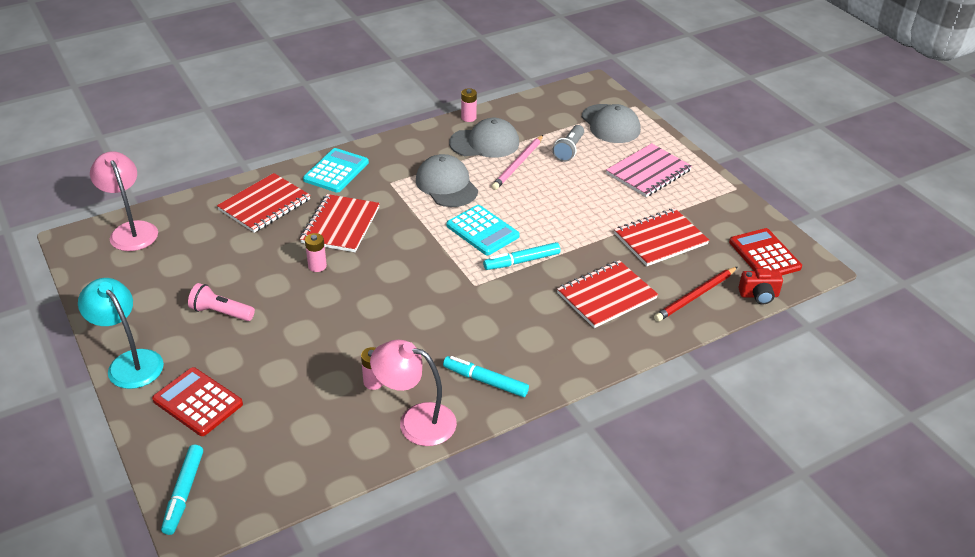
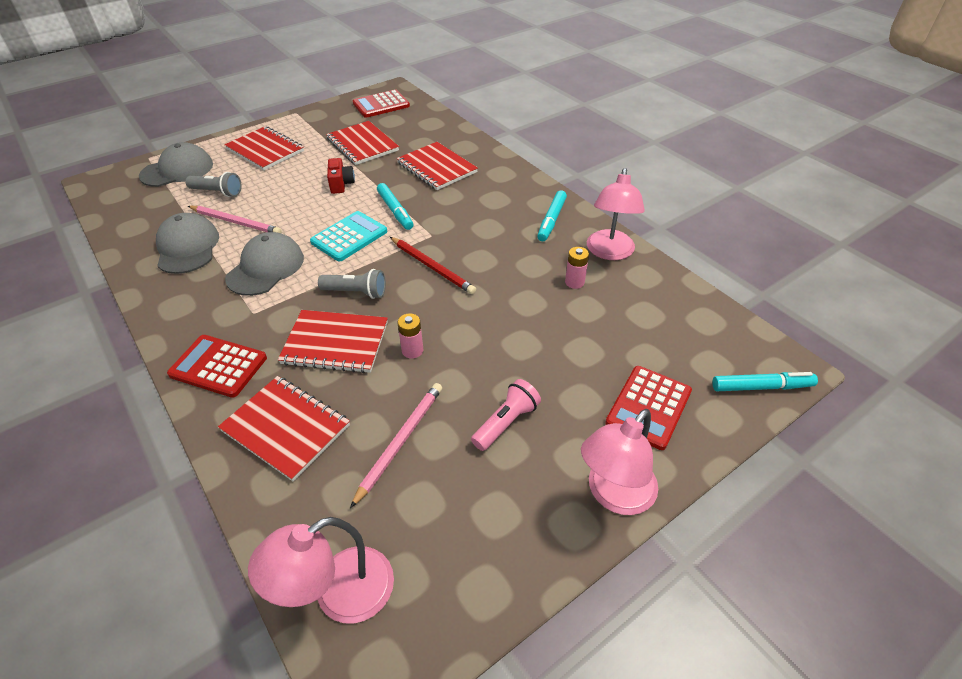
camera: 95 degrees left, 5 degrees up
turquoise lamp [78,278,164,389] -> pink lamp [581,409,658,515]
pink flashlight [188,283,255,321] -> pink flashlight turned 150 degrees counterclockwise [471,379,541,451]
turquoise calculator [303,148,369,193] -> red calculator [167,335,267,398]
grey cap [416,154,478,207] -> grey cap turned 150 degrees clockwise [225,232,304,296]
pink battery [461,88,477,122] -> none
pink notebook [606,143,692,197] -> red notebook [224,126,304,170]
red pencil [654,267,737,322] -> red pencil moved to [390,237,476,294]
red camera [738,268,783,305] -> red camera moved to [327,158,355,194]
none -> grey flashlight [318,269,386,299]
none -> pink pencil [350,383,442,508]

